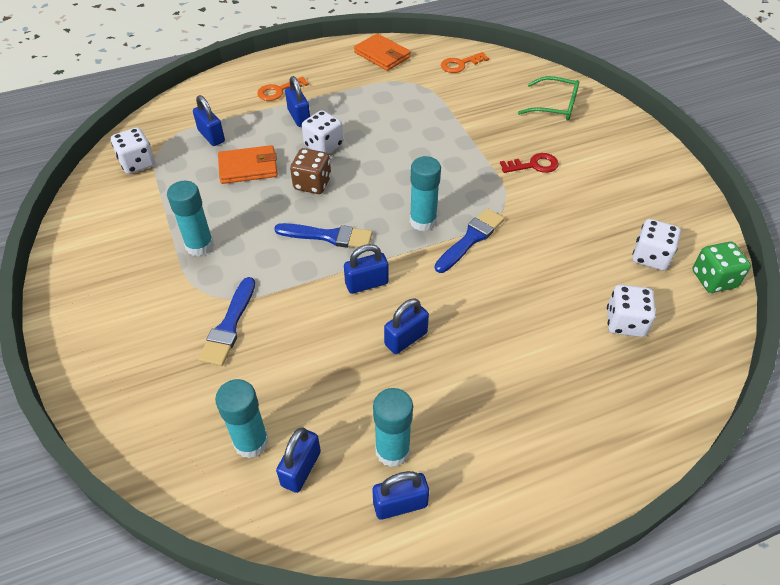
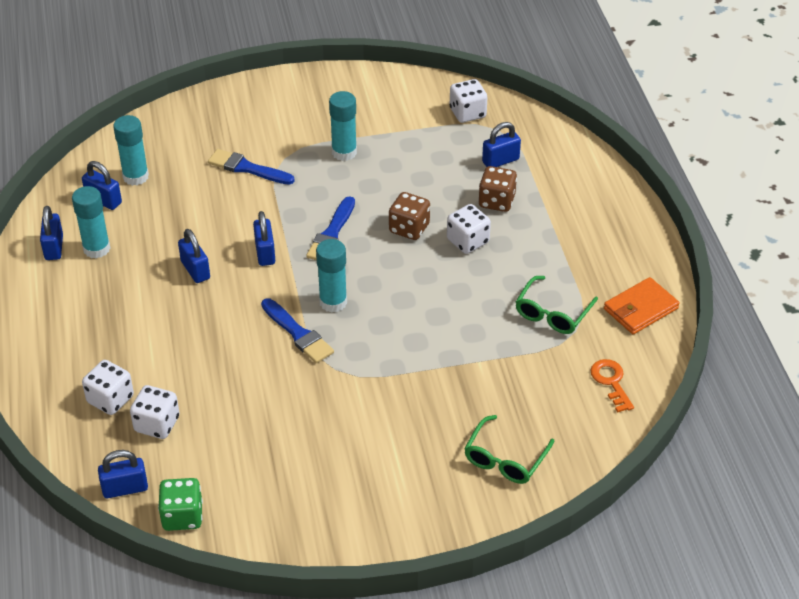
camera: 100 degrees right, 5 degrees down
orange wallet [218,145,278,184] -> none
orange key [257,77,309,101] -> none
blue padlock [285,76,310,127] -> blue padlock moved to [98,450,148,498]
red key [500,153,559,173] -> none
white dice [632,219,681,271] -> white dice moved to [82,360,134,415]
none -> brown dice [478,166,517,212]
none -> green glasses [516,276,598,334]

